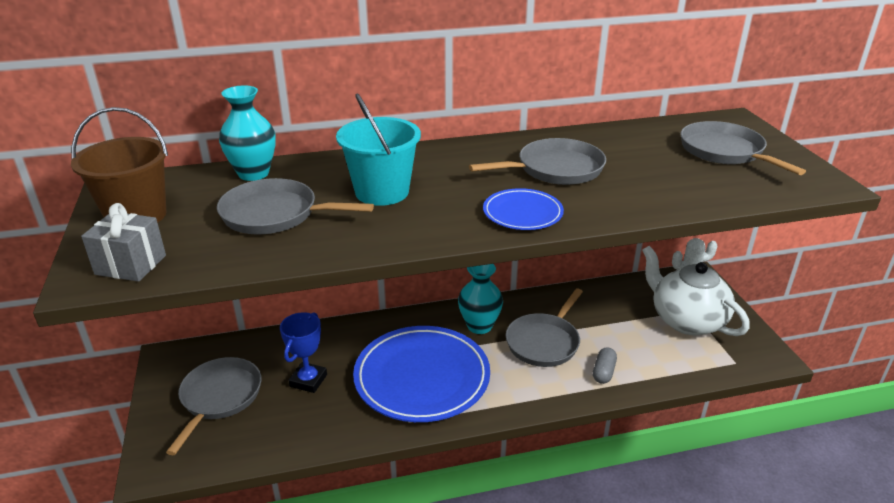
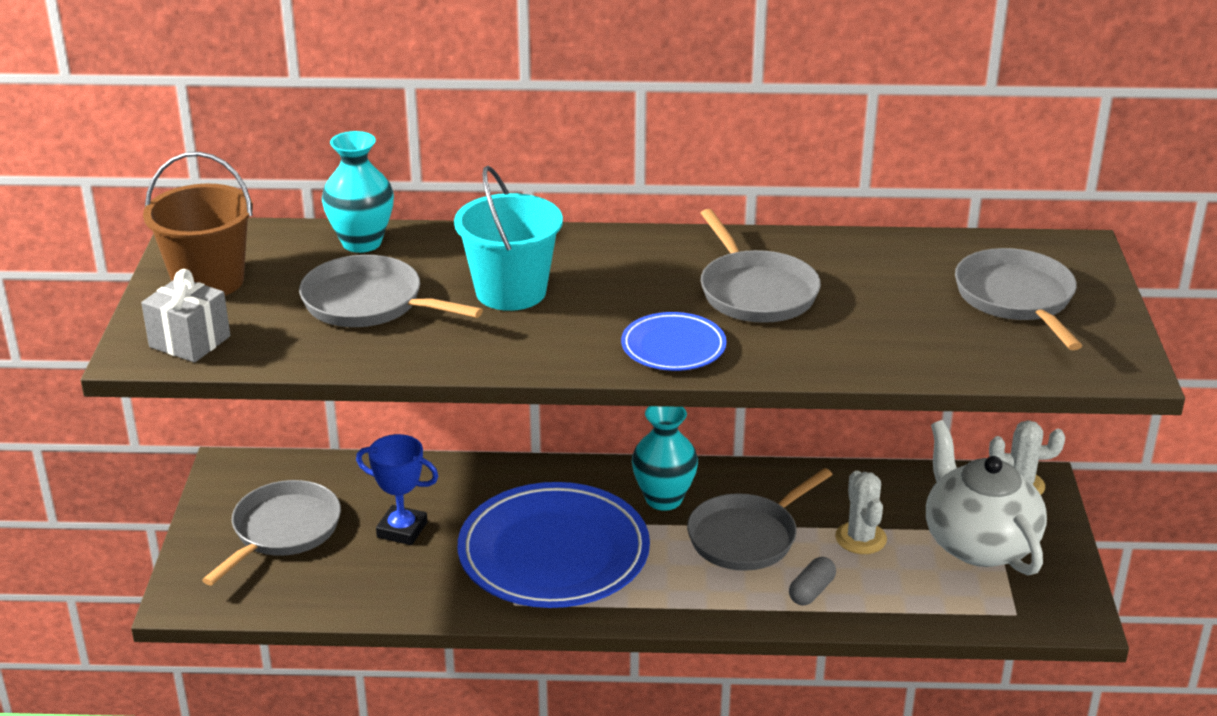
camera: 15 degrees right, 0 degrees up
blue trophy [280,312,327,393] -> blue trophy turned 75 degrees clockwise [356,434,439,545]
grey pan [469,138,606,185] -> grey pan turned 75 degrees clockwise [701,209,821,323]
none -> white cactus [835,471,887,554]

